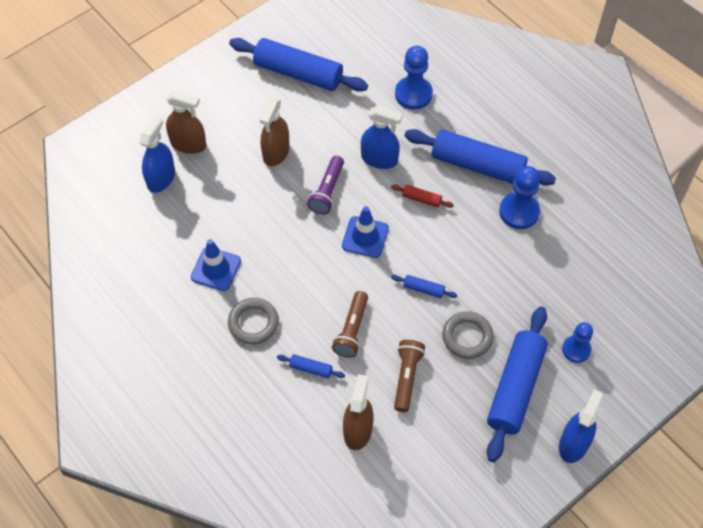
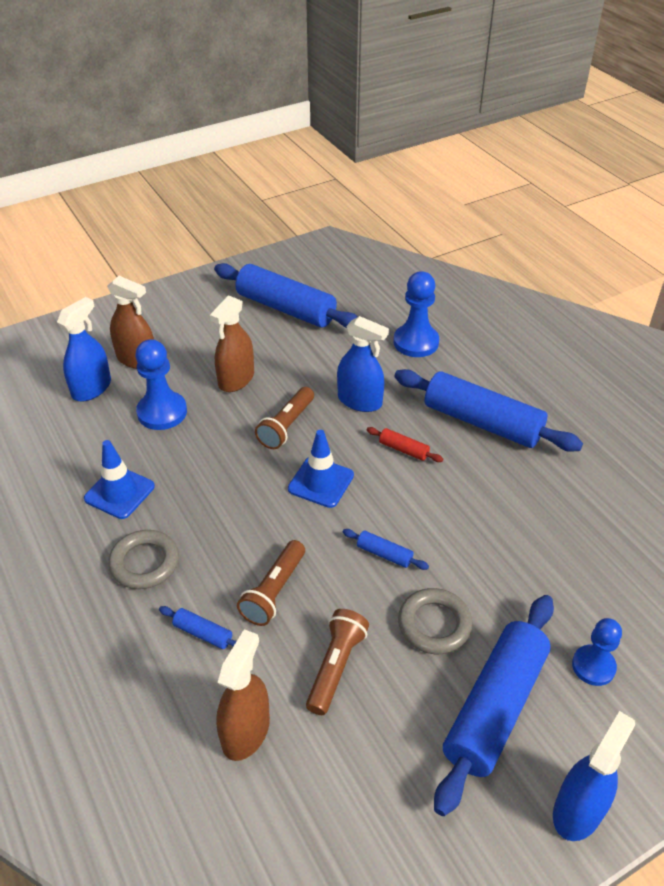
camera: 10 degrees right, 15 degrees down
purple flashlight [307,156,344,215] -> brown flashlight [255,387,314,449]
blue pawn [499,166,540,229] -> blue pawn moved to [135,339,187,430]

